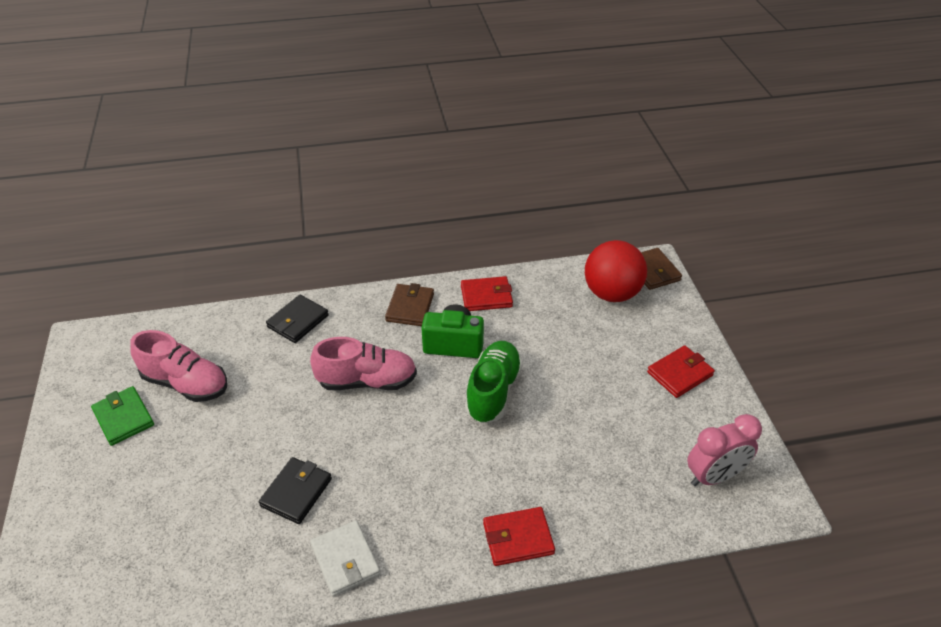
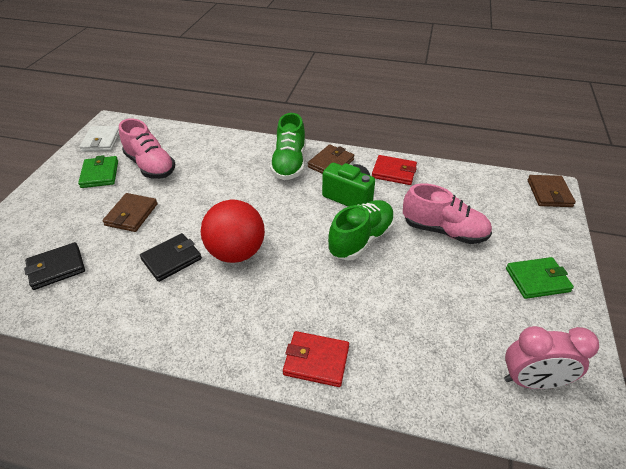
camera: 25 degrees right, 0 degrees up
black wallet [266,295,329,343] -> black wallet moved to [24,242,85,290]
pink shoe [310,337,417,390] -> pink shoe moved to [403,183,492,244]
white wallet [310,520,380,596] -> white wallet moved to [80,126,119,152]
red ball [585,240,647,302] -> red ball moved to [201,199,265,263]
red wallet [647,345,715,398] -> green wallet [506,257,574,299]
none -> brown wallet [102,193,158,232]
none -> green shoe [270,113,305,180]

